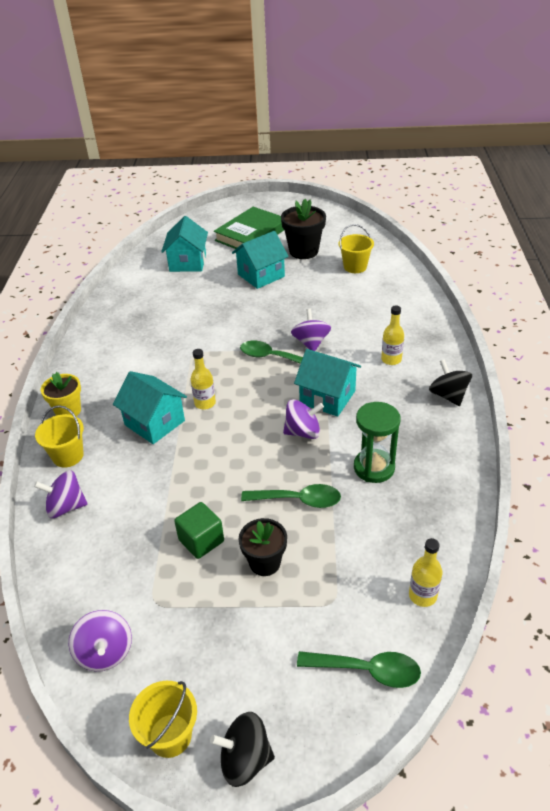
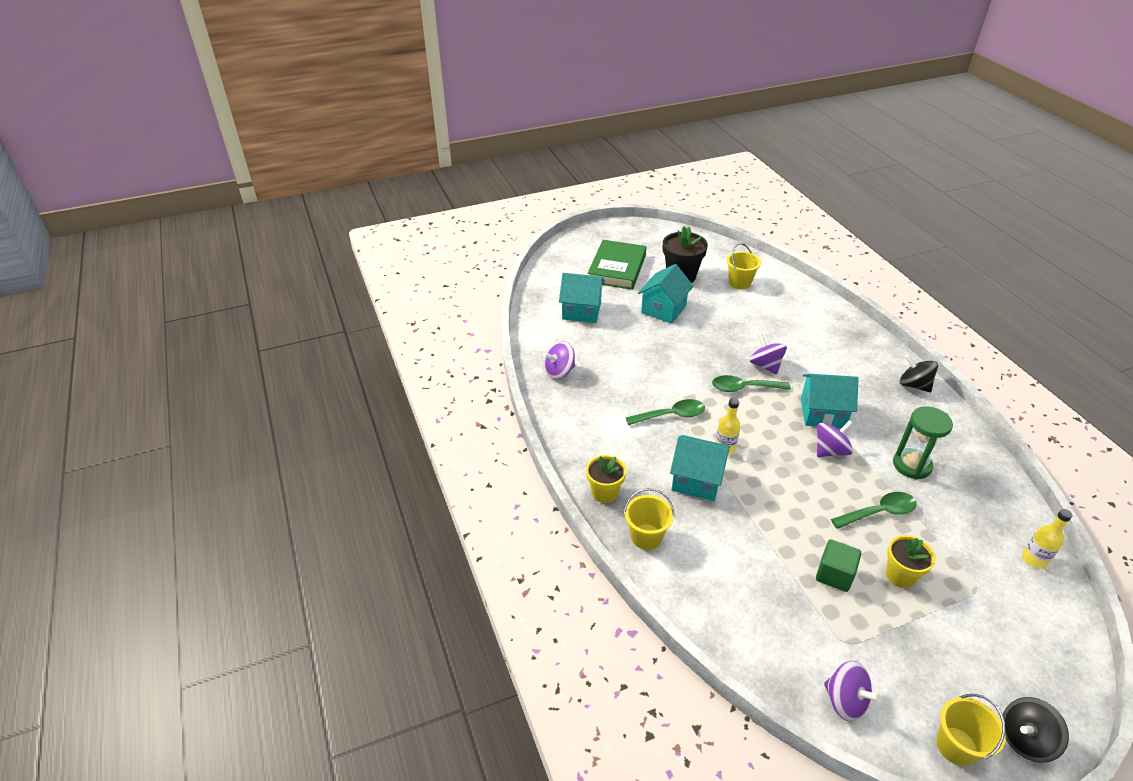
camera: 25 degrees left, 0 degrees up
purple spinning top [34,470,88,518] -> purple spinning top moved to [543,341,575,379]
turquoise house [161,216,208,272] -> turquoise house turned 60 degrees counterclockwise [559,273,605,323]
black flower pot [238,518,287,576] -> yellow flower pot [886,535,935,588]
green spoon [297,651,421,688] -> green spoon moved to [626,399,705,425]
yellow bottle [381,305,404,365] -> none

